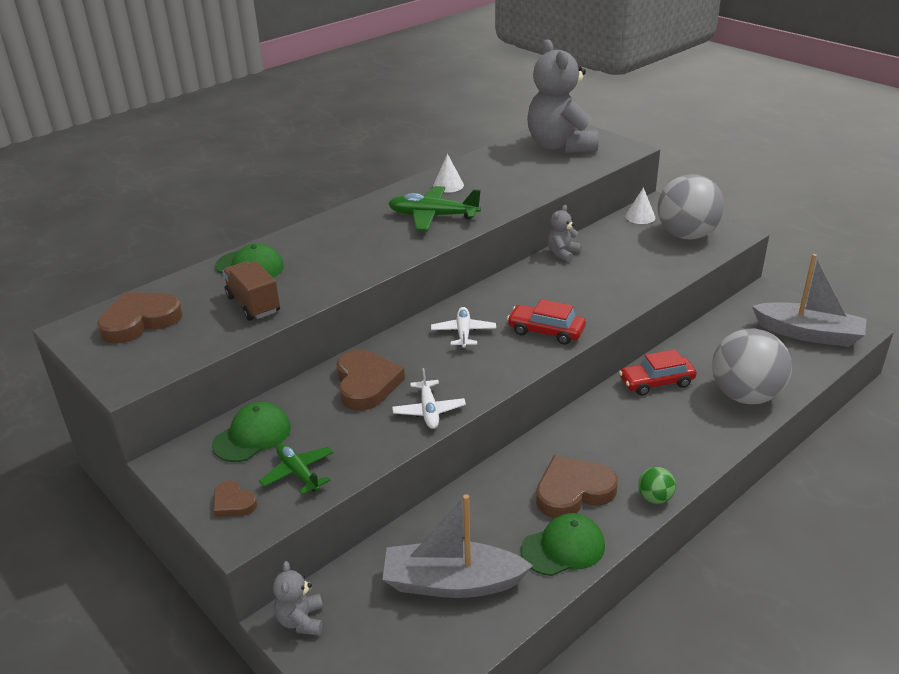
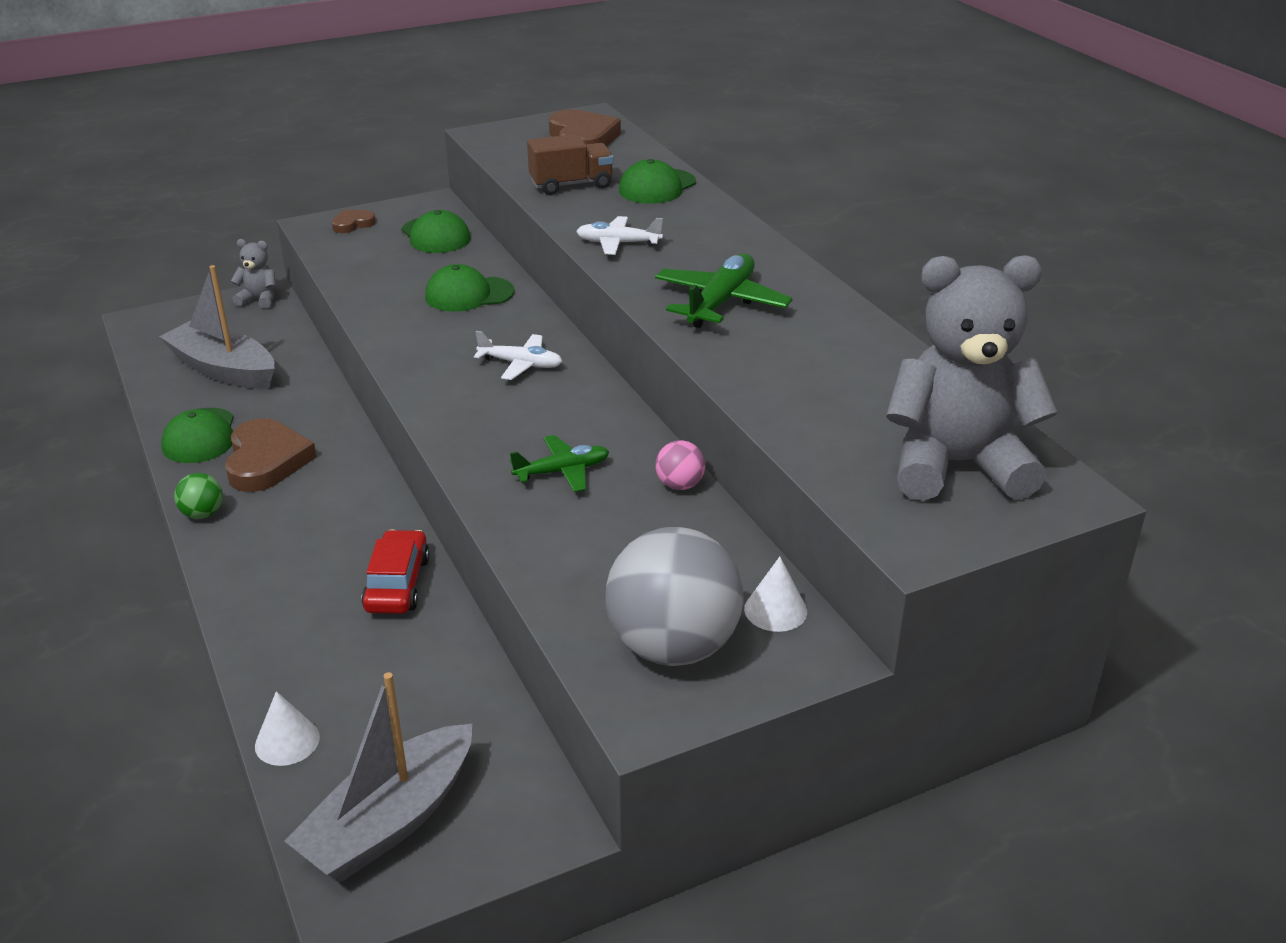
camera: 105 degrees right, 0 degrees up
green plane [259,443,333,495] -> green plane moved to [510,435,609,492]
brown heart [336,349,405,410] -> green cap [425,264,514,312]
grey boat [382,494,533,598] -> grey boat turned 75 degrees counterclockwise [159,265,274,389]
white plane [392,368,466,429] -> white plane moved to [576,216,663,255]
white cone [433,154,464,192] -> white cone moved to [255,691,320,766]
red car [507,299,586,345] -> none
grey teddy bear [547,205,581,262] -> pink ball [656,440,705,490]
grey ball [712,329,792,404] -> none

